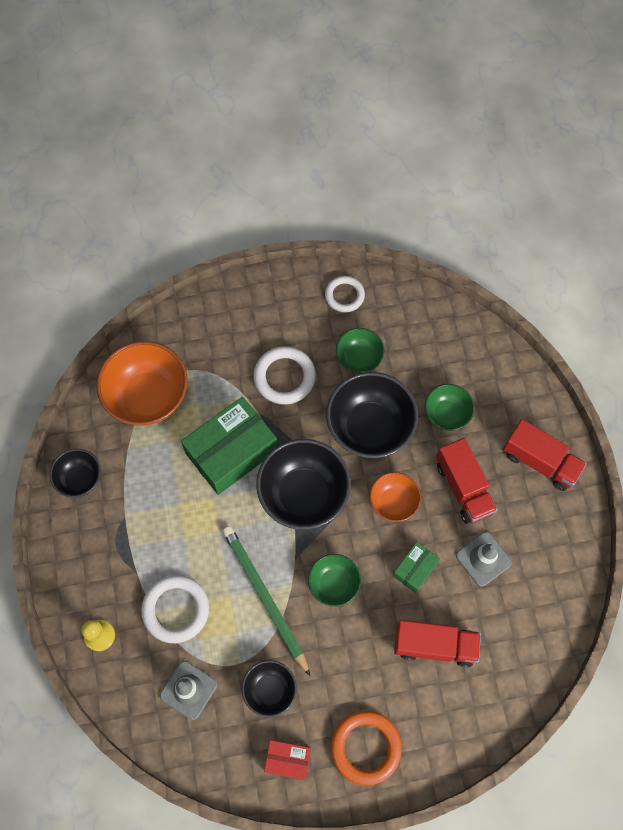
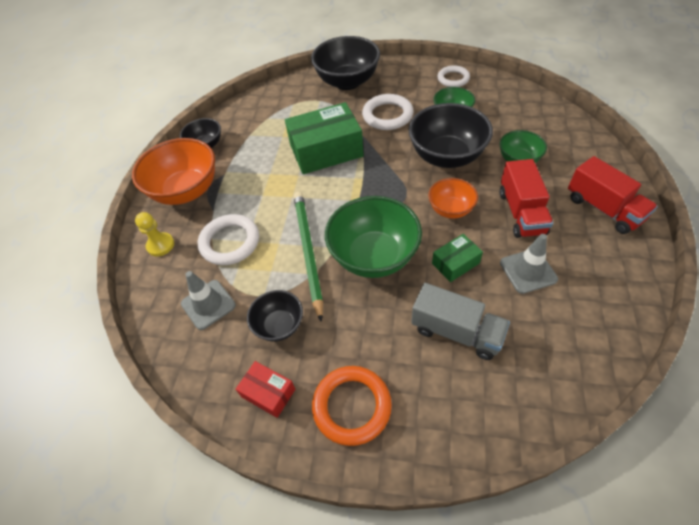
camera: 25 degrees right, 15 degrees down
orange bowl [96,341,188,426] -> orange bowl moved to [132,138,215,205]
black bowl [256,439,351,530] -> black bowl moved to [311,36,380,90]
green bowl [308,554,361,607] -> green bowl [325,196,422,278], size x1.81
red truck [394,620,481,667] -> grey truck [411,283,510,360]

